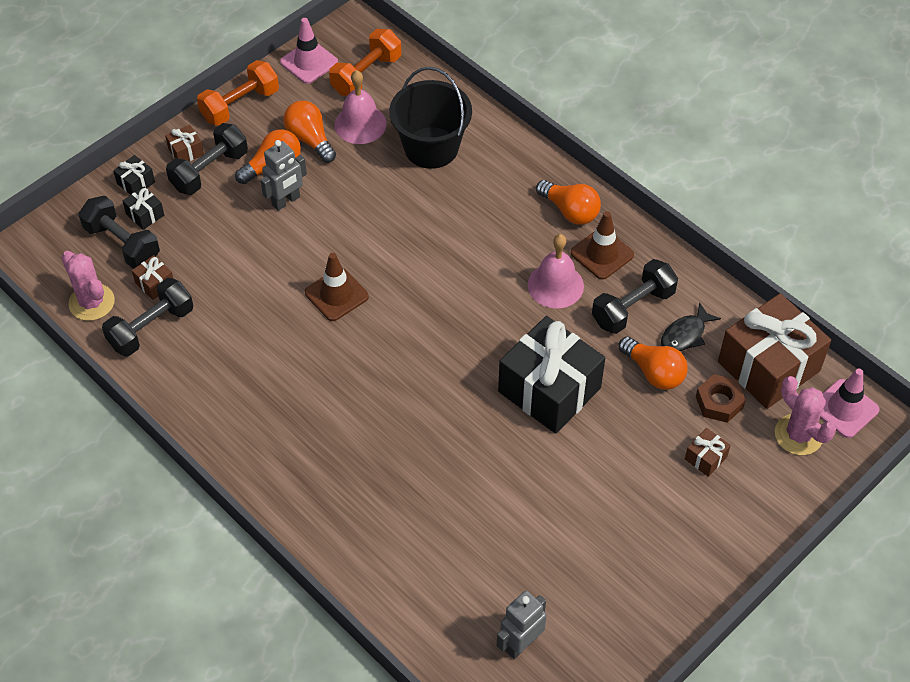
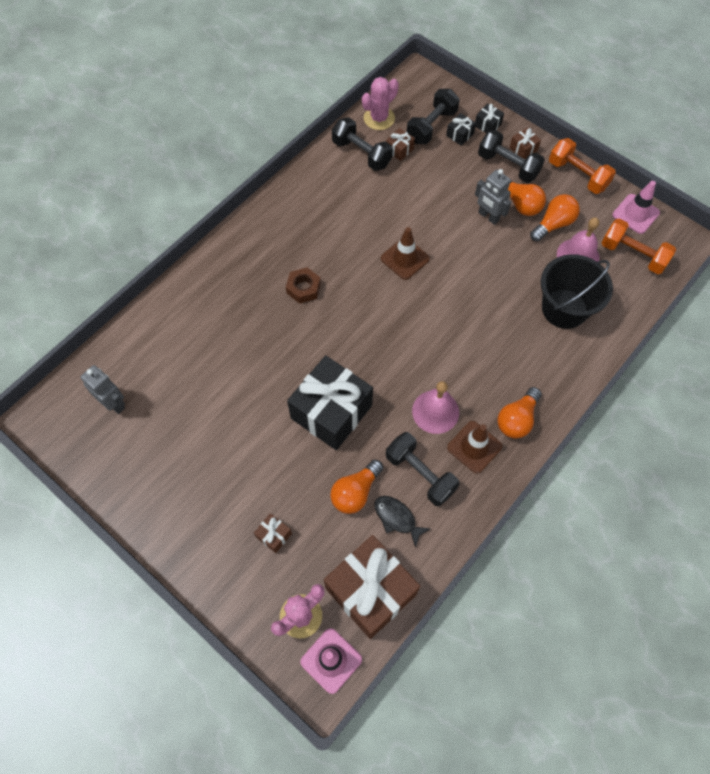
camera: 85 degrees right, 10 degrees up
brown nut [696,374,746,423] -> brown nut moved to [286,267,321,304]

